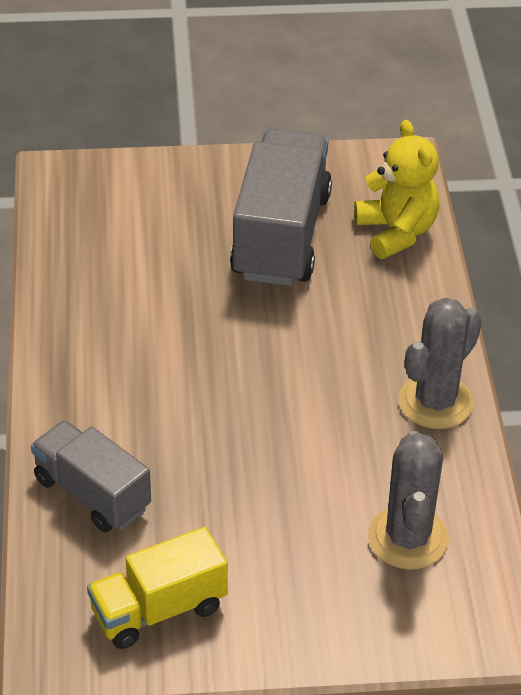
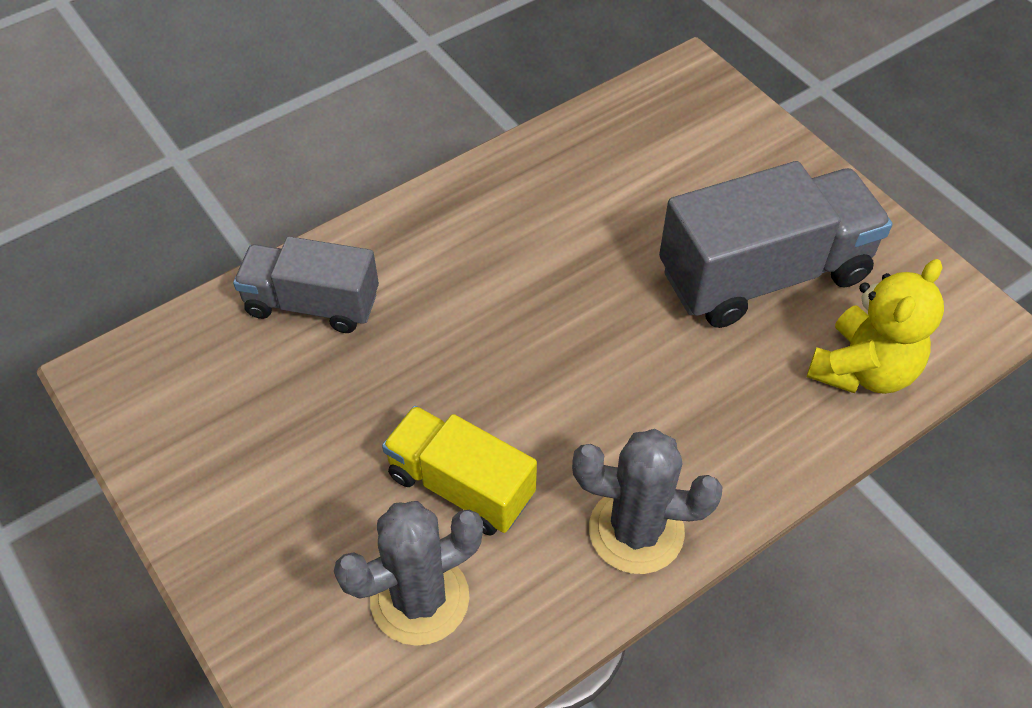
camera: 60 degrees right, 10 degrees up
grey truck [31,420,151,532] -> grey truck turned 90 degrees counterclockwise [233,236,379,333]
yellow truck [87,527,228,649] -> yellow truck moved to [382,406,537,535]

